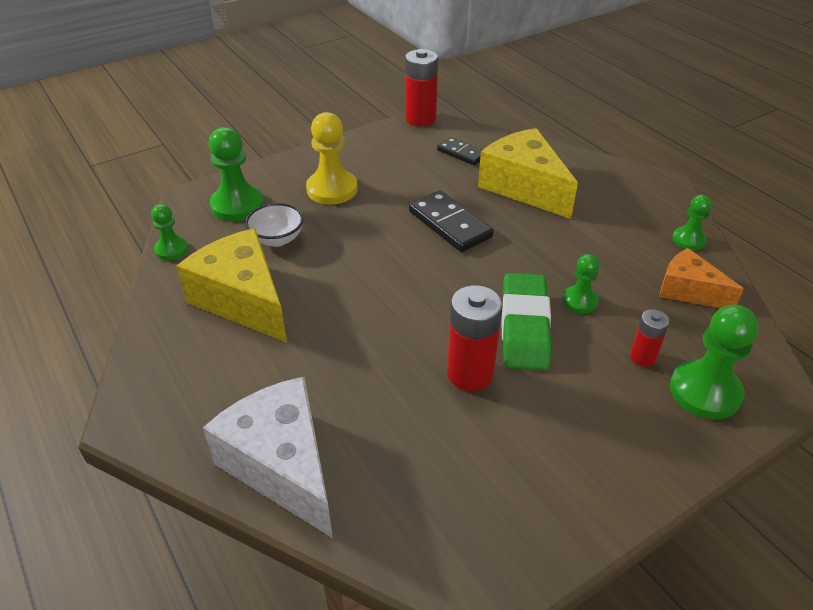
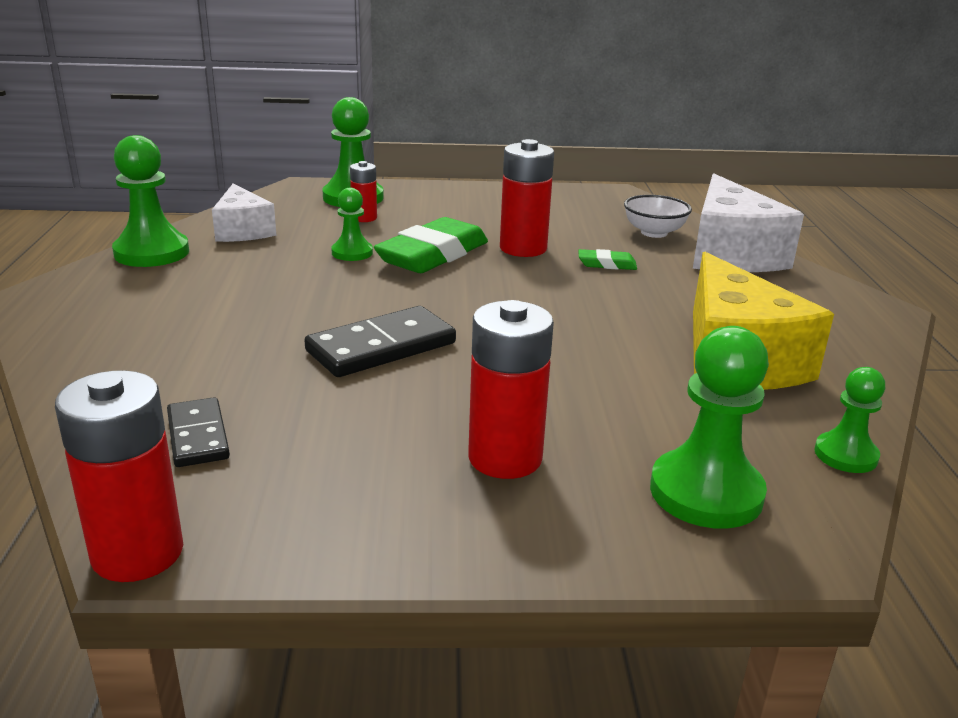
camera: 150 degrees left, 15 degrees down
white bowl [245,203,304,247] -> white bowl moved to [624,195,692,238]
yellow pawn [306,112,358,205] -> red battery [468,300,554,479]
black domino [409,190,494,252] -> black domino turned 60 degrees clockwise [304,306,456,377]
yellow cheese [478,128,578,219] -> none
orange cheese [659,248,744,308] -> white cheese [212,183,276,242]
green pawn [672,195,712,250] -> green pawn [112,135,189,267], size x1.72
none -> green eraser [578,249,637,270]

